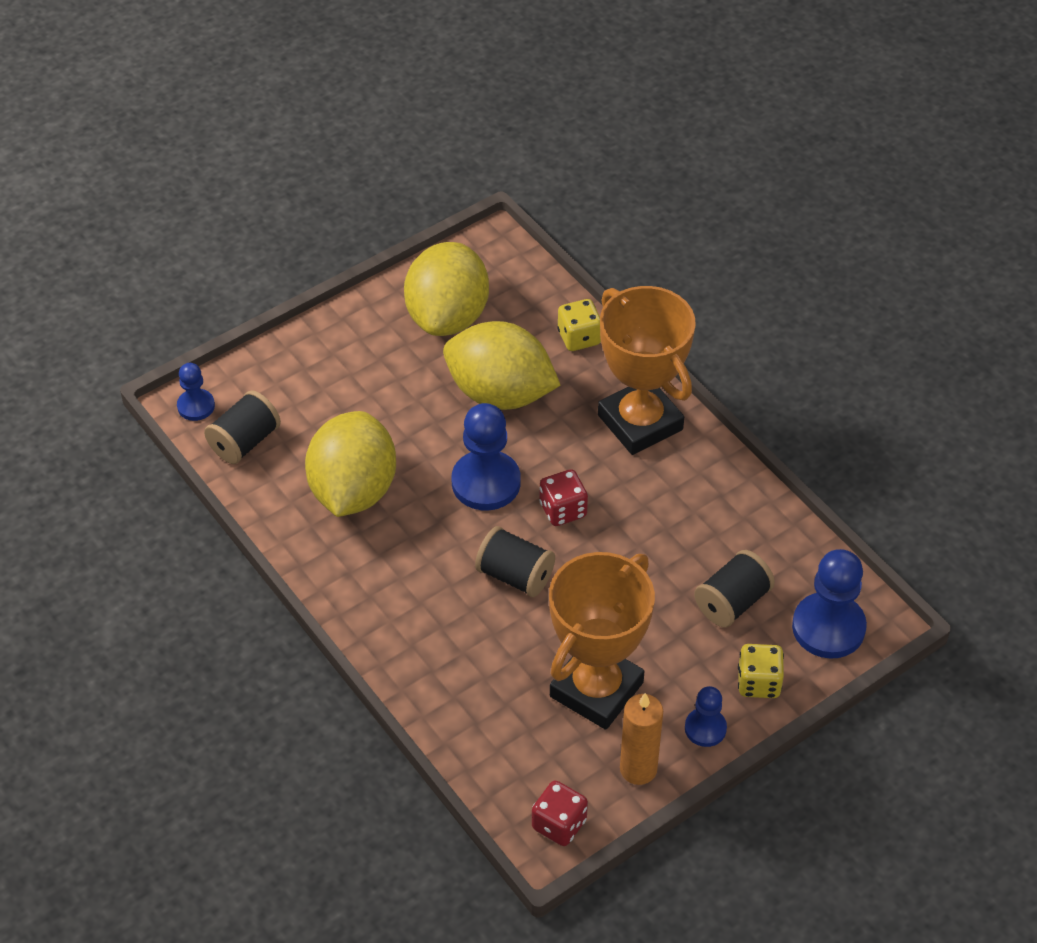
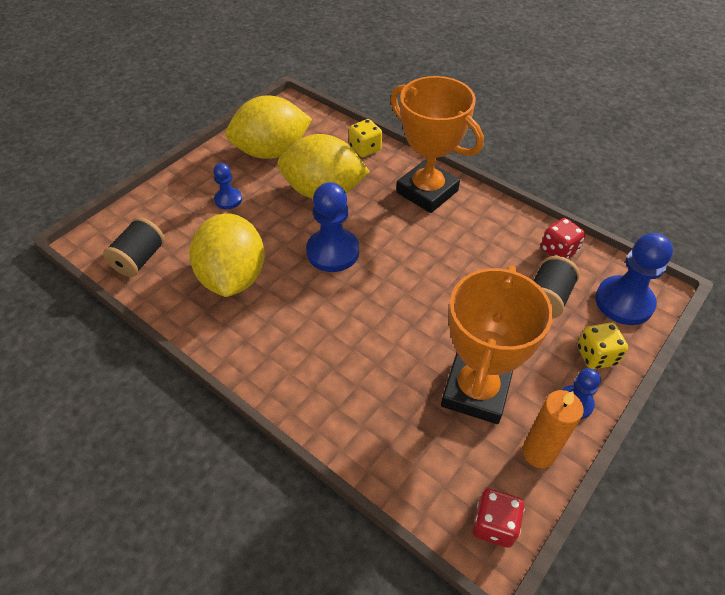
camera: 15 degrees left, 0 degrees up
blue pawn [177,363,215,421] -> blue pawn moved to [213,163,242,209]
yellow lemon [404,242,489,336] -> yellow lemon turned 75 degrees clockwise [226,95,312,159]
black spool [475,526,555,597] -> none
red dice [539,469,588,526] -> red dice moved to [541,218,586,259]

